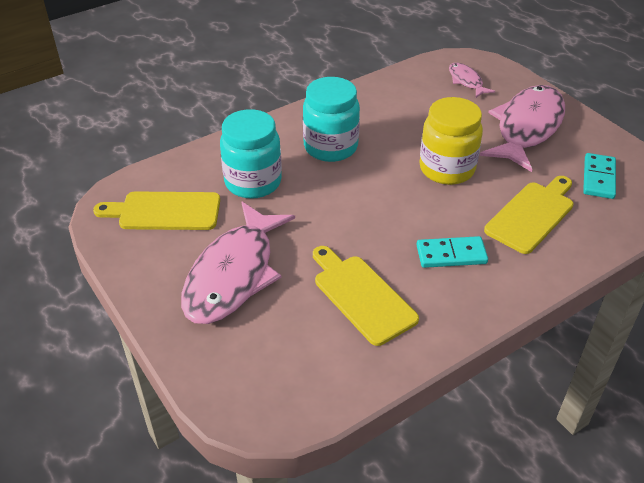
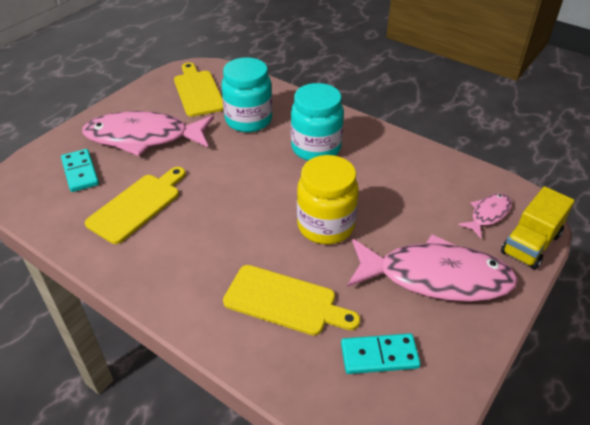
camera: 70 degrees right, 0 degrees up
turquoise domino [417,236,488,268] -> turquoise domino moved to [61,149,99,192]
none -> yellow truck [501,186,575,270]

